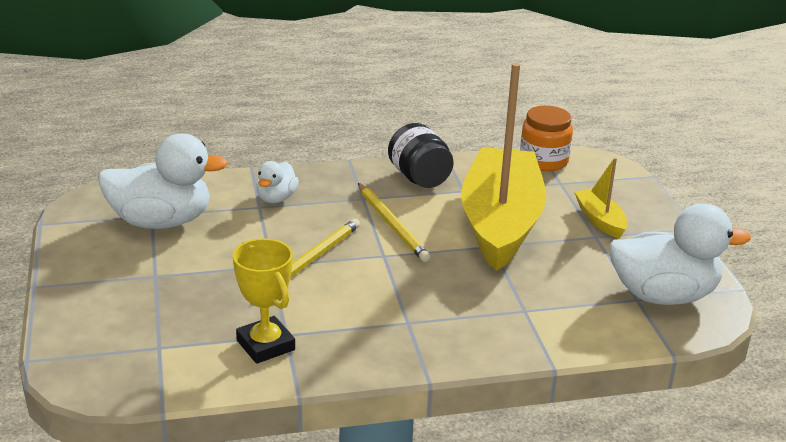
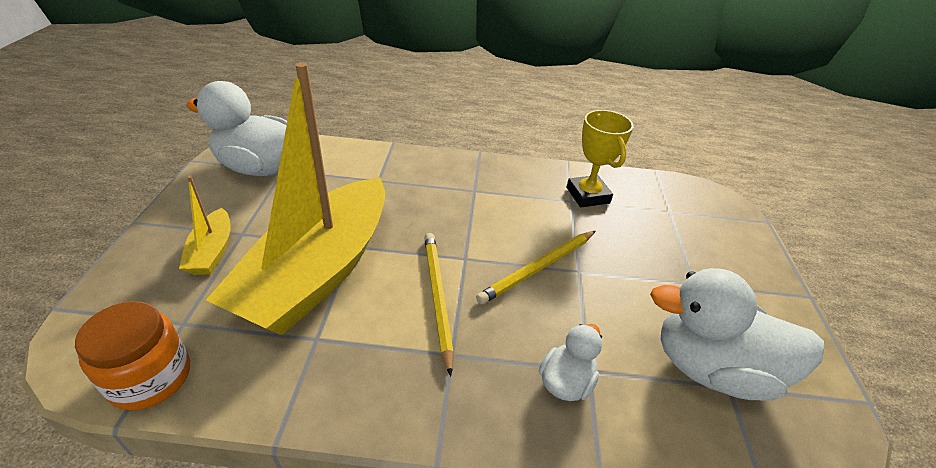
camera: 165 degrees left, 10 degrees up
black jar [388,123,454,188] -> none

